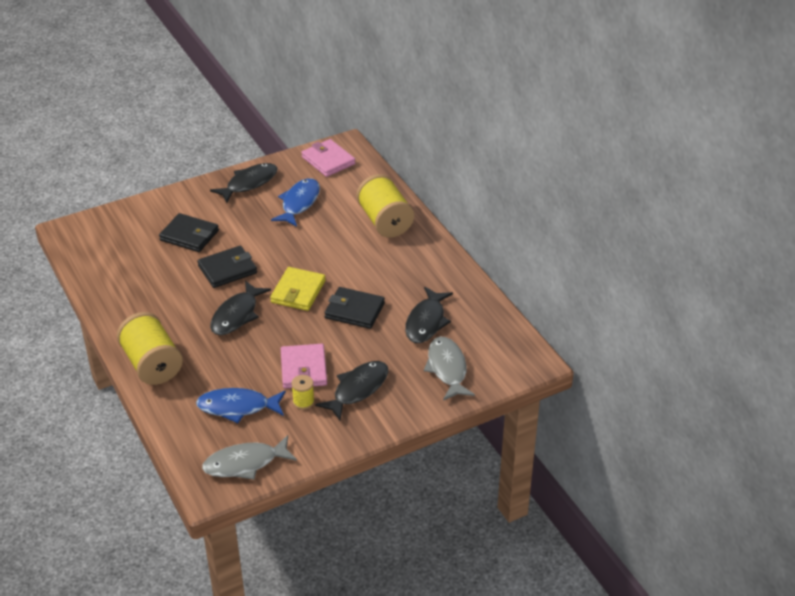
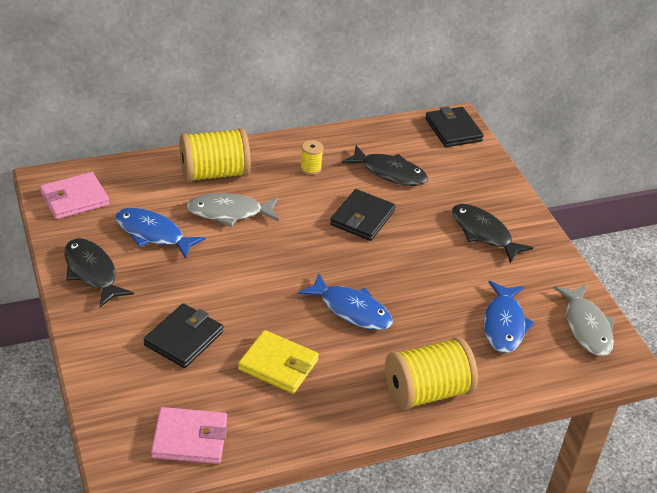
camera: 85 degrees left, 0 degrees up
black wallet [197,246,257,288] -> black wallet moved to [425,106,484,147]
black fish [210,280,271,335] -> blue fish [298,273,393,330]
yellow wallet [270,267,326,311] -> yellow wallet moved to [238,330,319,394]
pink wallet [281,344,327,389] -> pink wallet moved to [151,407,227,464]
yellow spool [291,375,315,410] -> yellow spool moved to [300,140,323,175]
grey fish [424,337,475,401] -> grey fish moved to [186,193,279,227]

